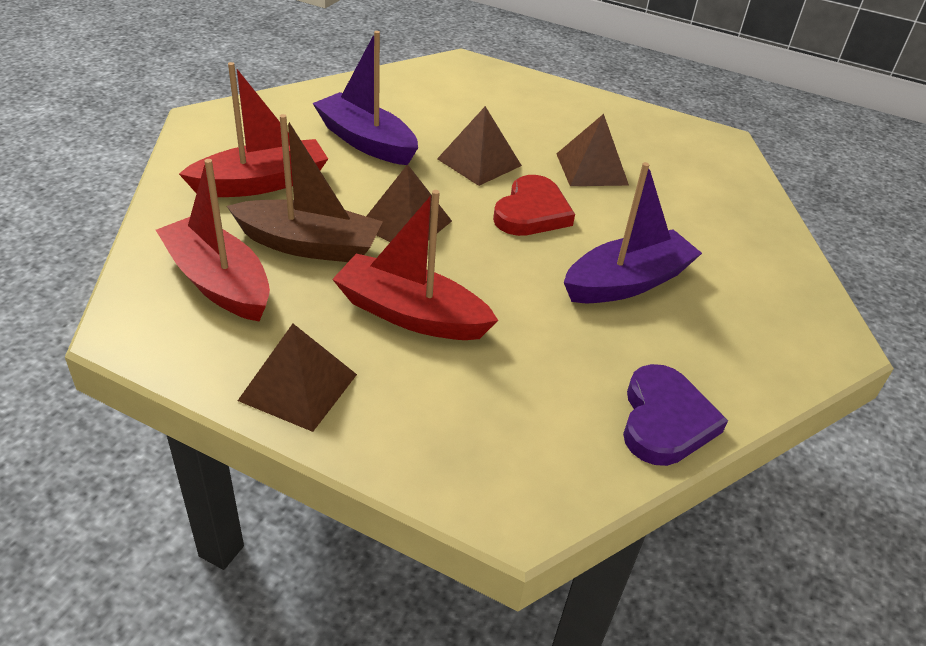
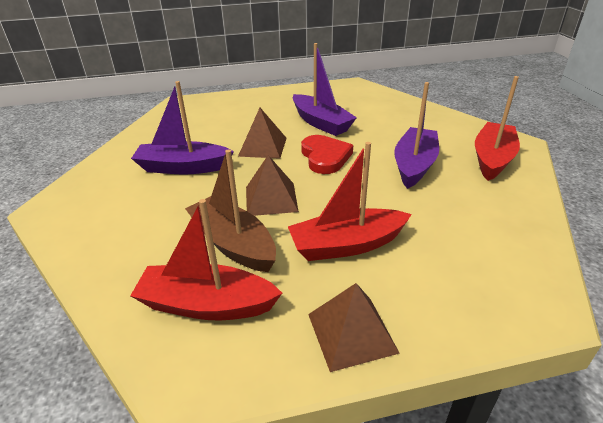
camera: 35 degrees left, 5 degrees down
red boat [179,62,328,197] -> red boat moved to [475,76,520,181]
brown boat [227,114,383,262] -> brown boat turned 105 degrees counterclockwise [185,149,276,272]
brown pyramid [556,114,629,186] -> purple boat [293,43,357,136]
purple heart [623,364,728,466] -> none

